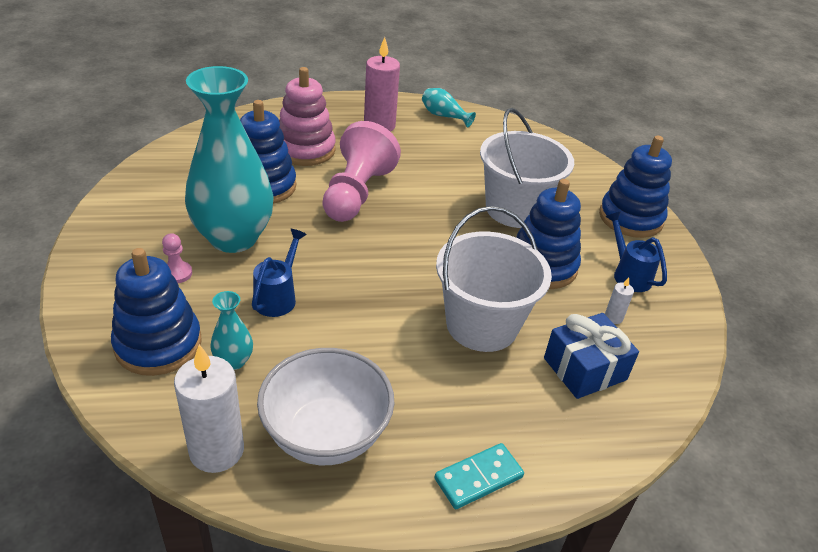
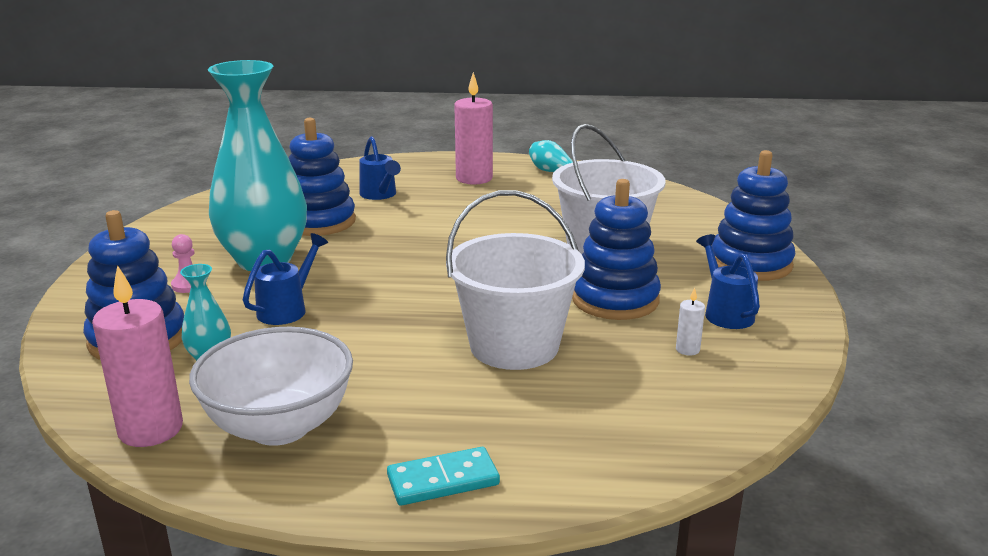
camera: 15 degrees right, 15 degrees down
white candle [174,344,244,473] -> pink candle [92,265,183,447]
pink stacking toy [279,67,336,166] -> blue watering can [360,136,401,200]
pink pawn [322,121,401,222] -> none
blue gift [544,313,639,399] -> none

